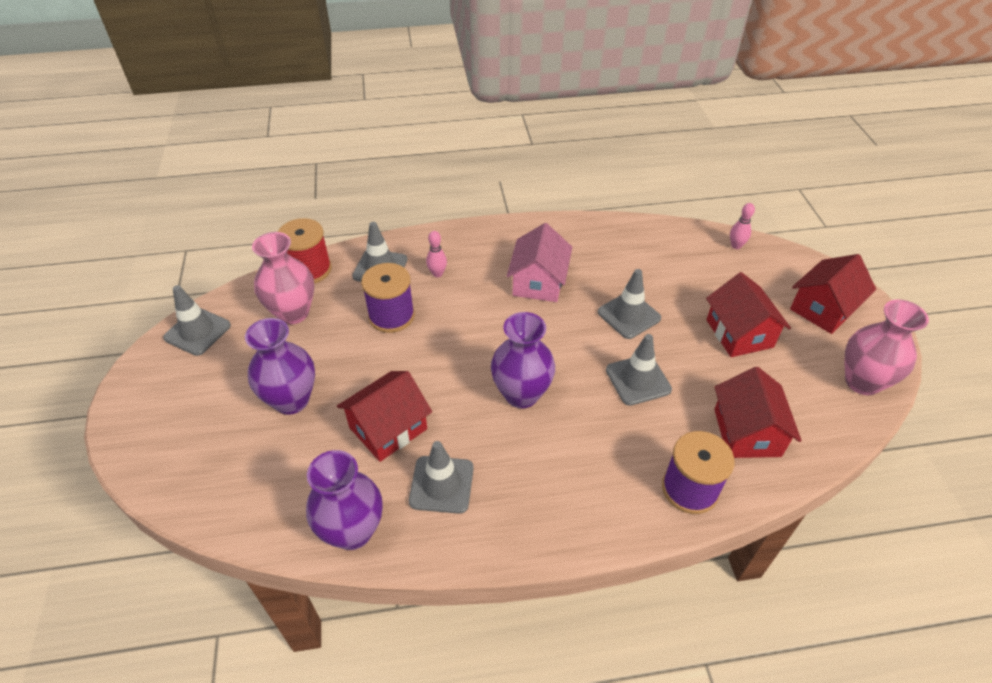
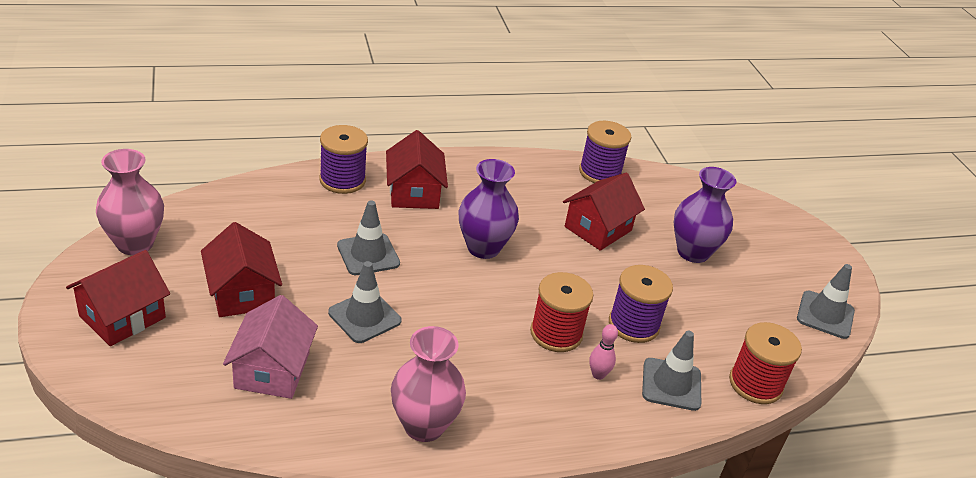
camera: 170 degrees right, 10 degrees down
pink vase [252,232,314,324] -> pink vase moved to [391,326,466,442]
purple vase [306,450,383,550] -> purple spool [579,121,631,183]
grey traffic cone [409,441,474,514] -> none
pink house [507,223,572,302] -> pink house moved to [223,295,318,399]
red house [714,367,802,458] -> red house moved to [386,130,448,209]
pink bowling pin [730,203,755,249] -> none
none -> red spool [530,272,593,352]

